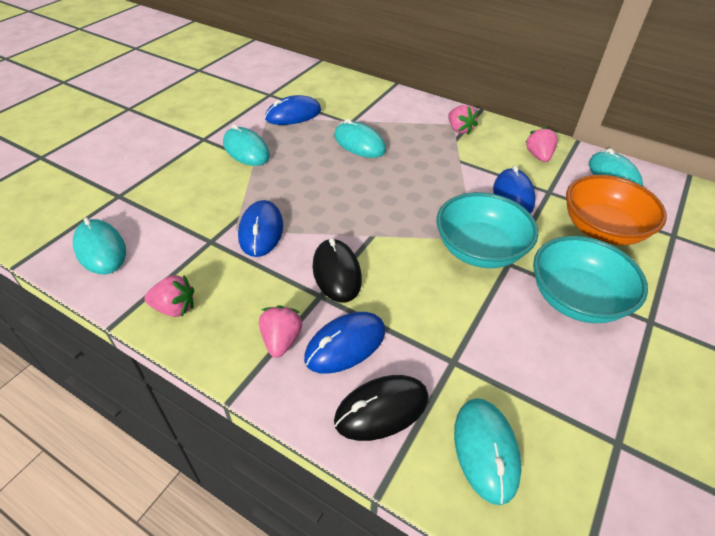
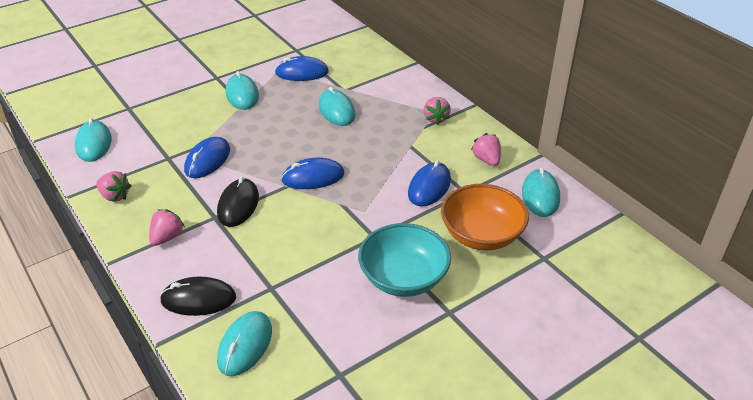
camera: 25 degrees right, 5 degrees down
blue mouse [304,312,385,374] -> blue mouse moved to [281,158,344,189]
turquoise bowl [436,192,538,268] -> none
pink strawberry [526,126,558,162] -> pink strawberry turned 45 degrees counterclockwise [471,133,501,166]

